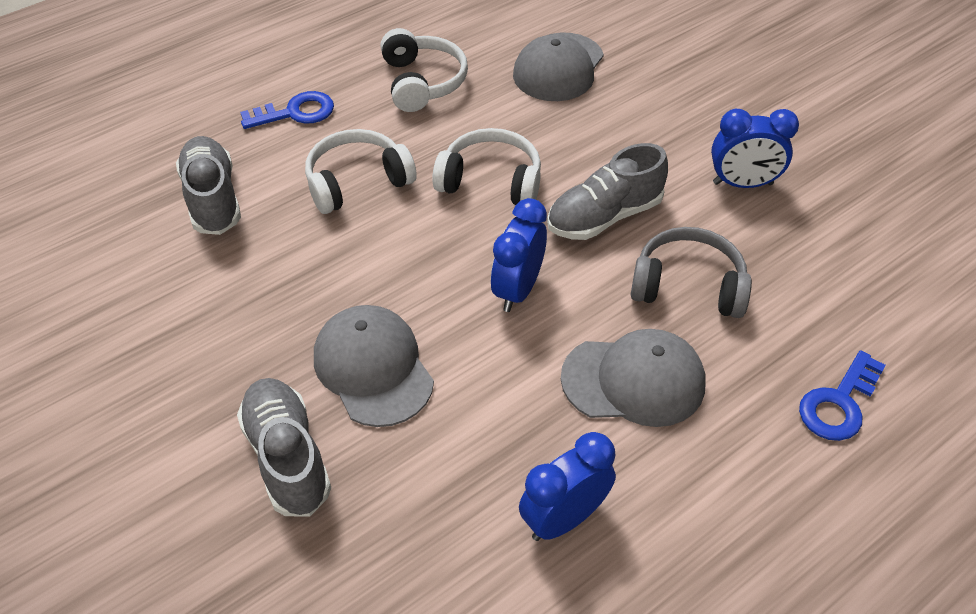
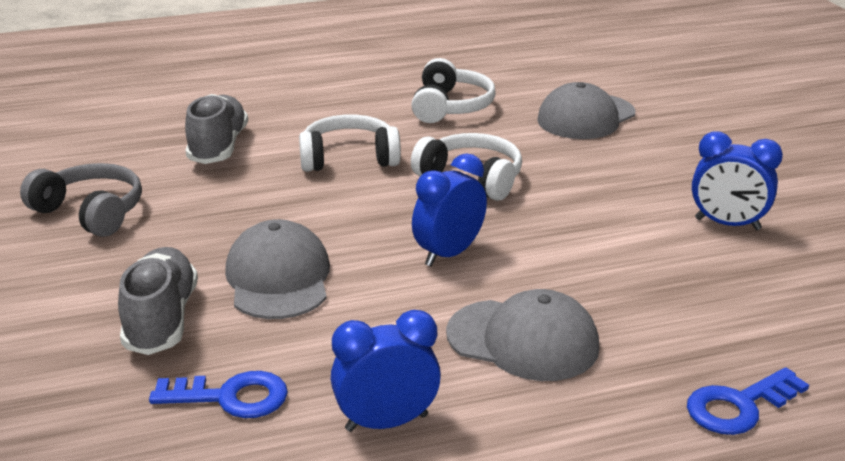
camera: 20 degrees right, 20 degrees down
blue key [240,91,334,129] -> blue key moved to [149,371,288,418]
grey shoe [547,143,668,240] -> none
grey headphones [631,227,752,318] -> grey headphones moved to [20,163,142,237]

